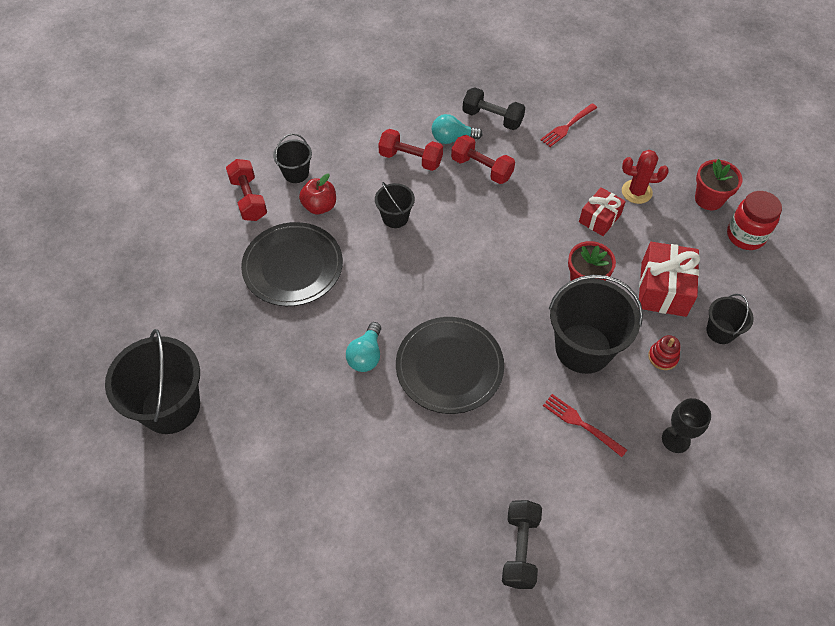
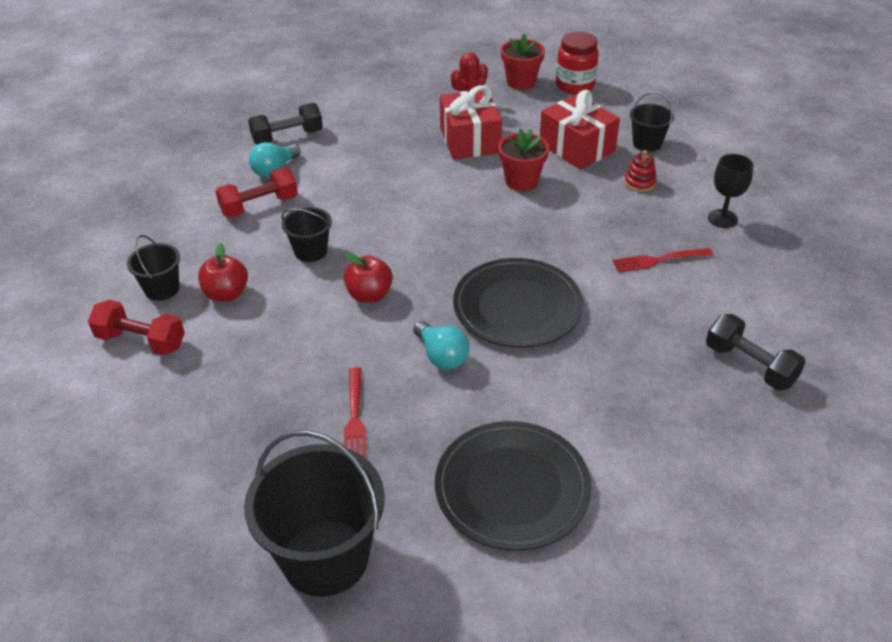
camera: 50 degrees left, 15 degrees down
black plate [241,222,343,306] -> black plate moved to [435,421,592,551]
red dumbbell [451,135,515,184] -> none
red fork [540,103,597,147] -> red fork moved to [344,367,366,458]
black bucket [549,275,643,374] -> none
red gift [579,187,626,236] -> red gift [440,85,502,159], size x1.57
none -> red apple [344,253,393,303]

